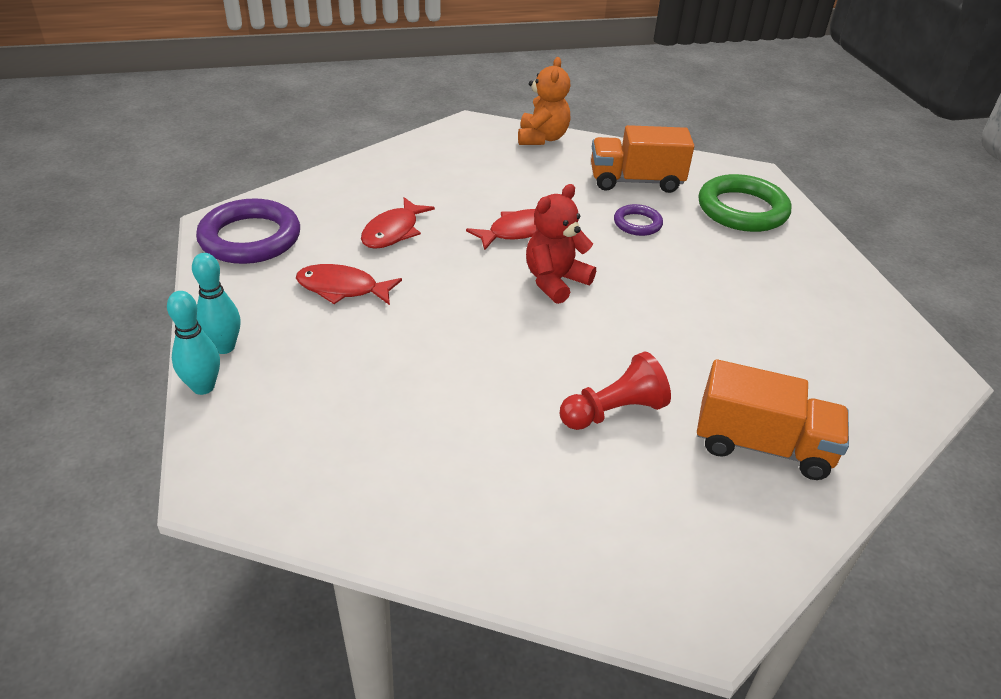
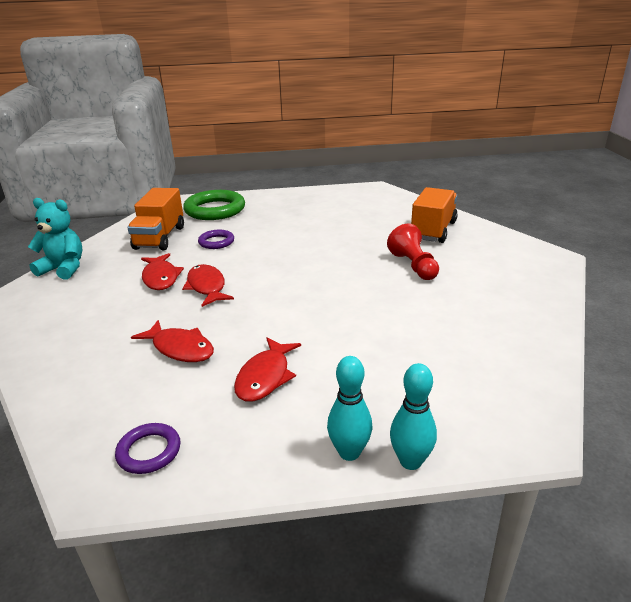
camera: 80 degrees left, 10 degrees down
purple ring [196,198,300,264] -> purple ring [115,423,180,474], size x0.52
orange teddy bear [518,57,570,145] -> turquoise teddy bear [28,198,82,280]
red teddy bear [526,184,596,304] -> none
none -> red fish [141,253,184,290]

